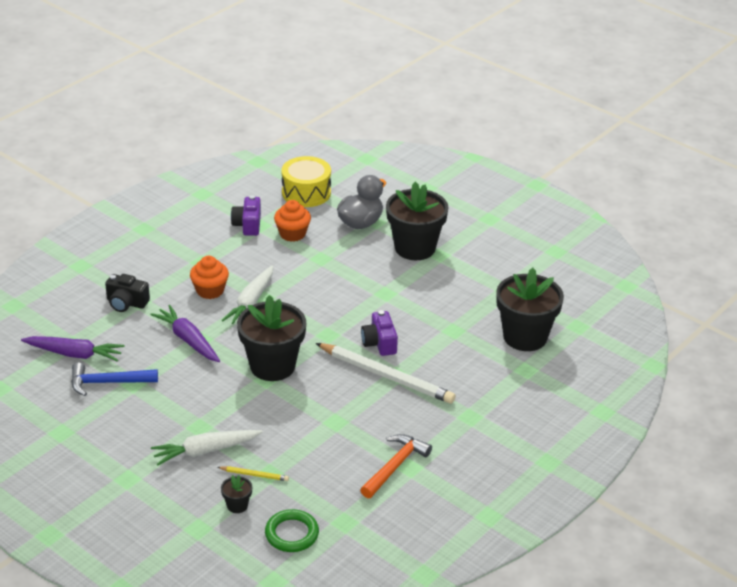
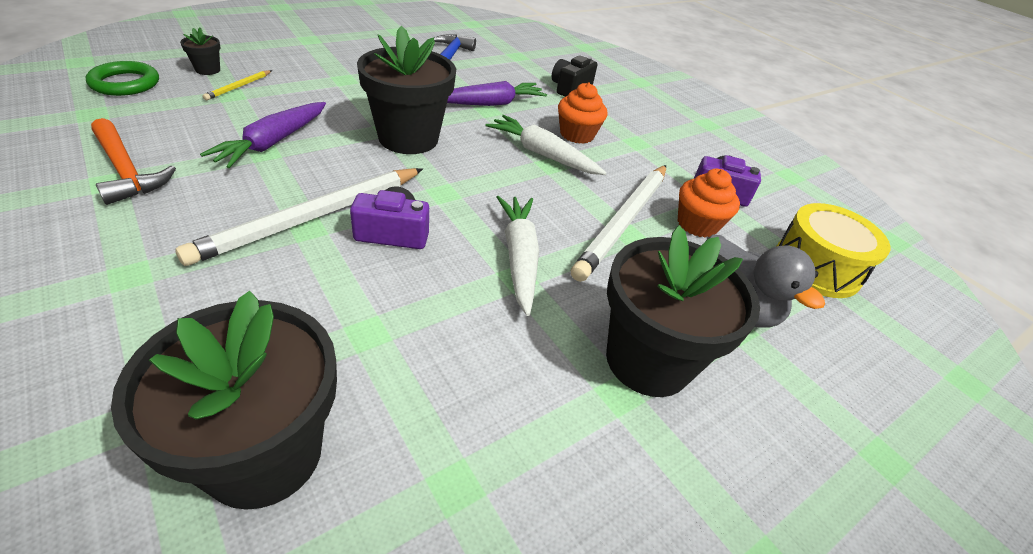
camera: 100 degrees right, 5 degrees up
purple carrot [21,336,125,361] -> purple carrot moved to [200,102,326,168]
white carrot [151,430,263,466] -> white carrot moved to [497,196,539,316]
none -> white pencil [571,165,666,282]

